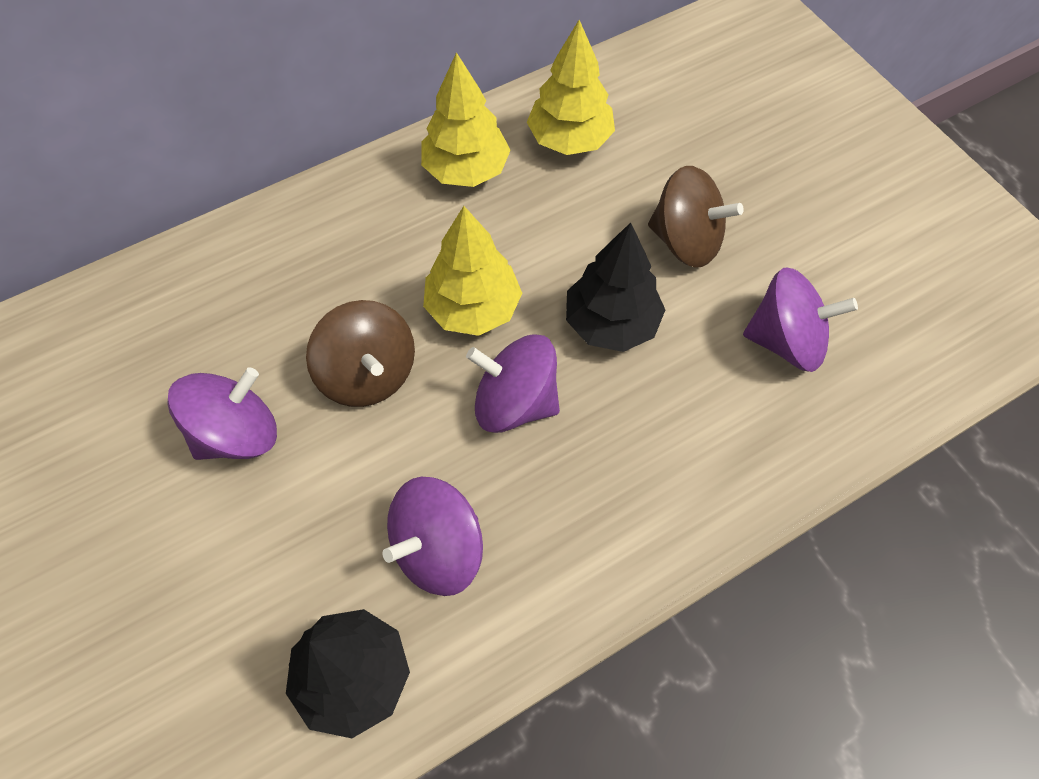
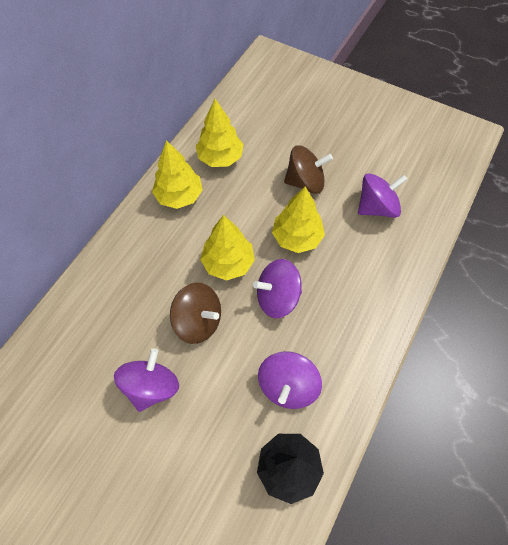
camera: 30 degrees left, 0 degrees up
black tree [566,222,665,352] -> yellow tree [272,187,325,253]

